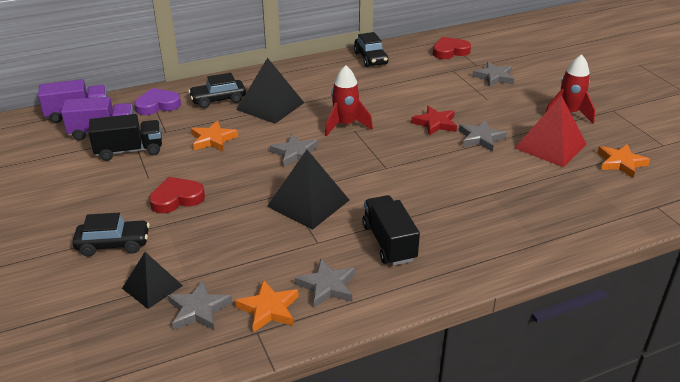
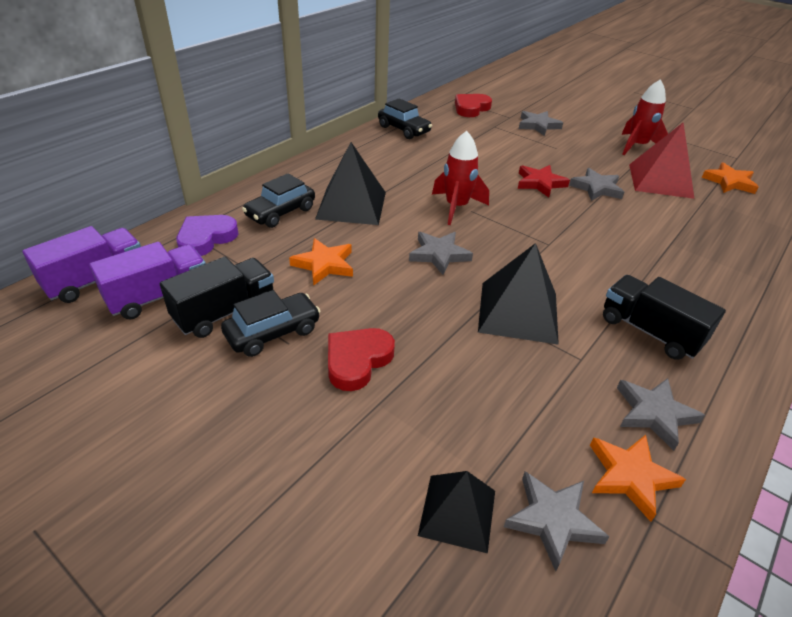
camera: 30 degrees left, 5 degrees up
black car [73,213,150,257] -> black car moved to [221,290,320,357]

